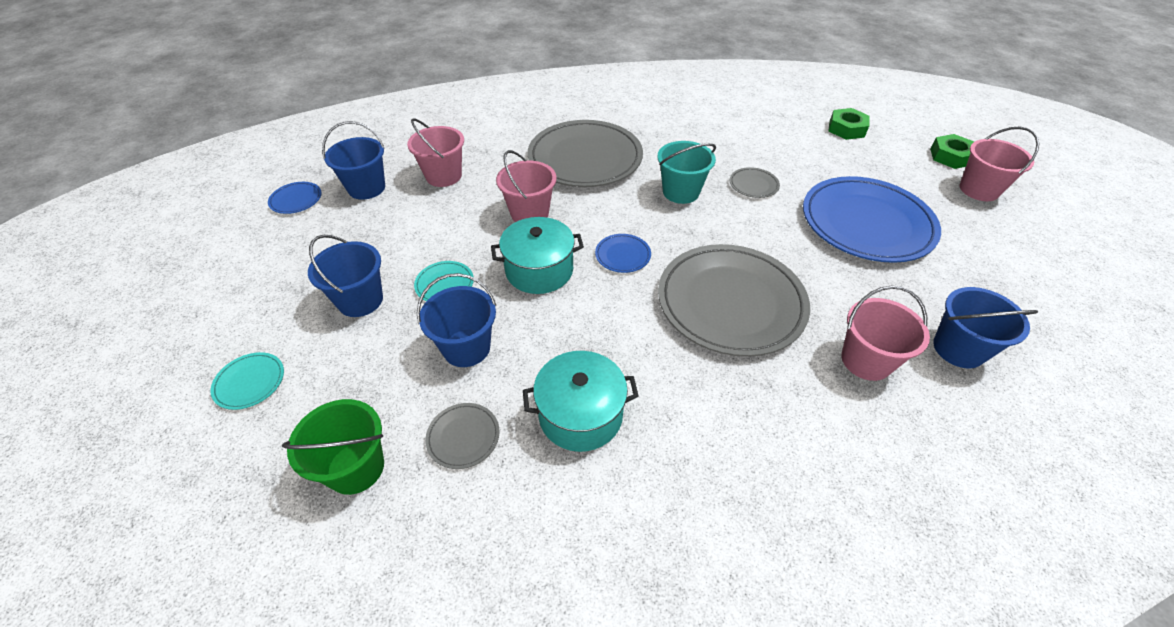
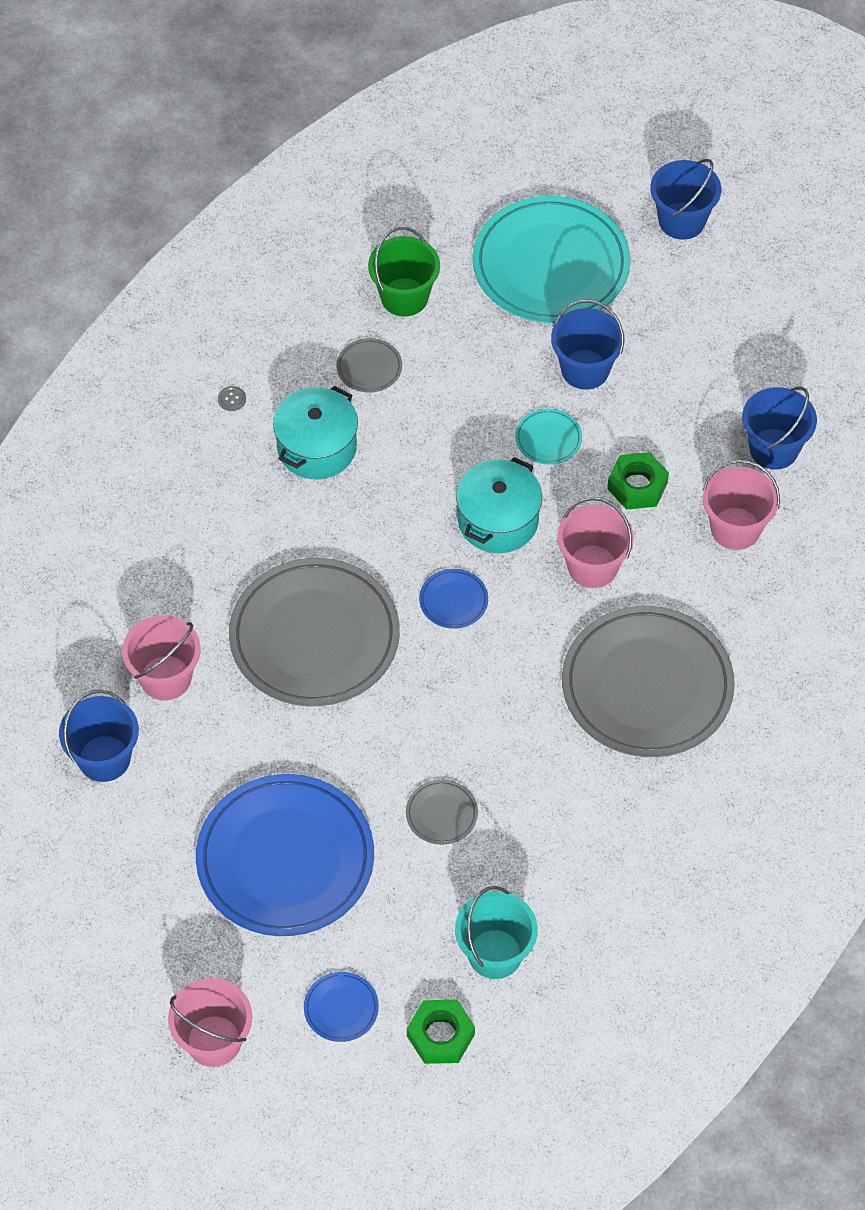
camera: 130 degrees right, 10 degrees up
turquoise plate [211,352,284,410] -> turquoise plate [473,196,631,323], size x2.45
blue plate [268,182,322,214] -> blue plate moved to [304,972,379,1042]
blue bucket [417,273,496,367] -> blue bucket moved to [650,159,721,240]
turquoise bucket [657,141,716,204] -> turquoise bucket moved to [455,886,538,979]
green nut [930,134,974,169] -> green nut moved to [607,452,669,510]
none -> grey button [218,386,246,411]

